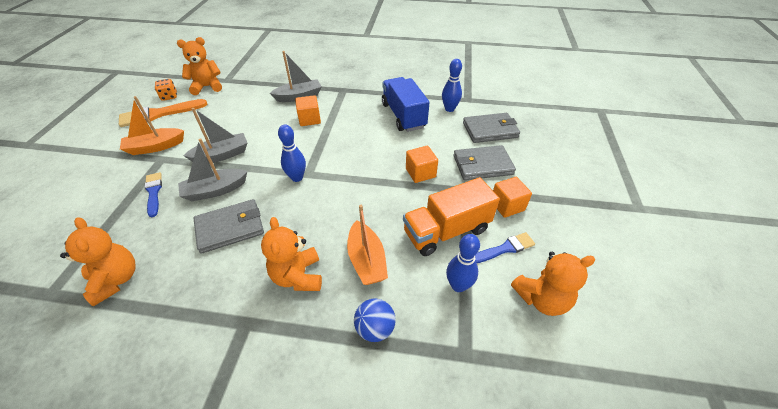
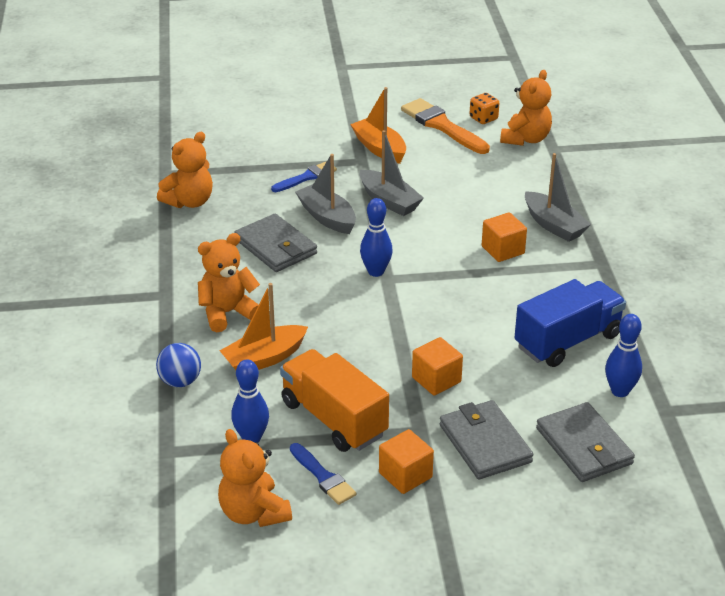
camera: 75 degrees right, 10 degrees down
orange teddy bear [177,37,222,95] -> orange teddy bear turned 60 degrees clockwise [500,70,552,146]

